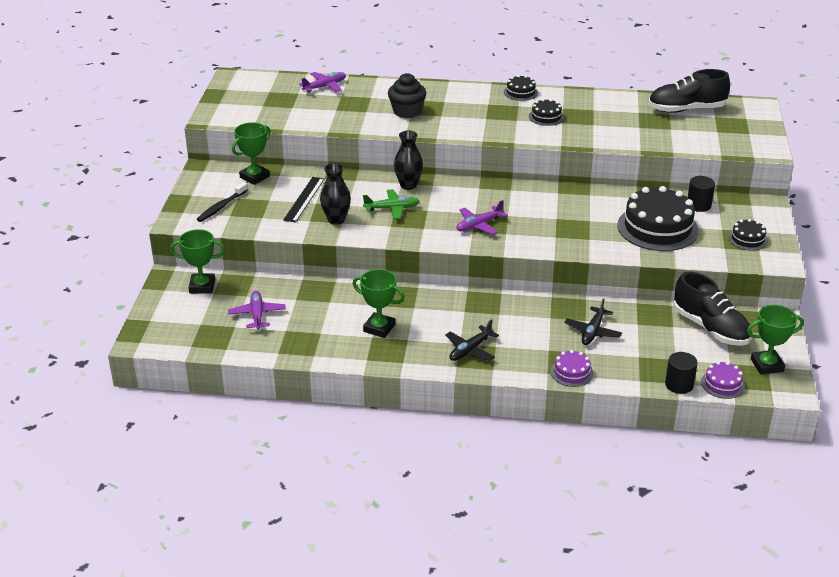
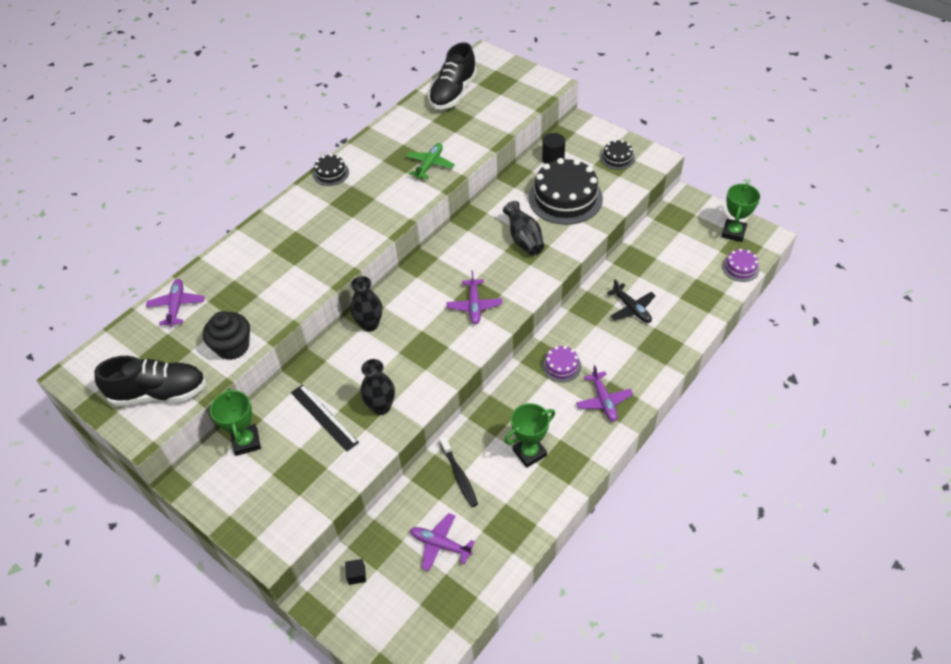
camera: 55 degrees left, 15 degrees up
green trophy [170,229,225,293] -> black cube [345,559,366,585]
black toothbrush [197,182,248,222] -> black toothbrush moved to [440,437,478,507]
green plane [363,189,420,219] -> green plane moved to [406,143,455,179]
black cupcake [388,73,426,118] -> black cupcake moved to [203,311,250,360]
black plane [445,319,499,361] -> purple plane [576,365,633,422]
black cake [529,99,564,126] -> none
purple cake [551,350,593,387] -> purple cake moved to [542,346,581,383]
black cylinder [665,352,698,394] -> none
black shoe [673,272,752,346] -> black shoe moved to [94,356,206,406]
none -> black vase [503,201,544,256]

